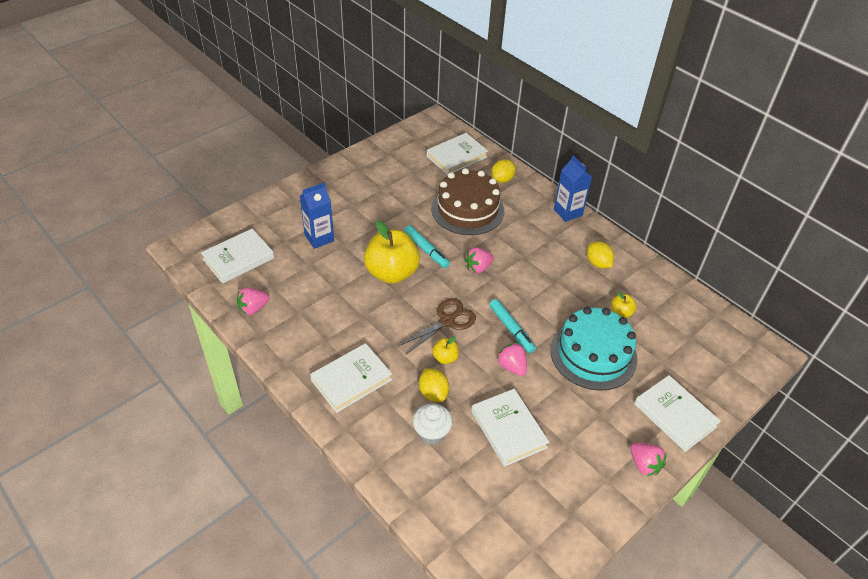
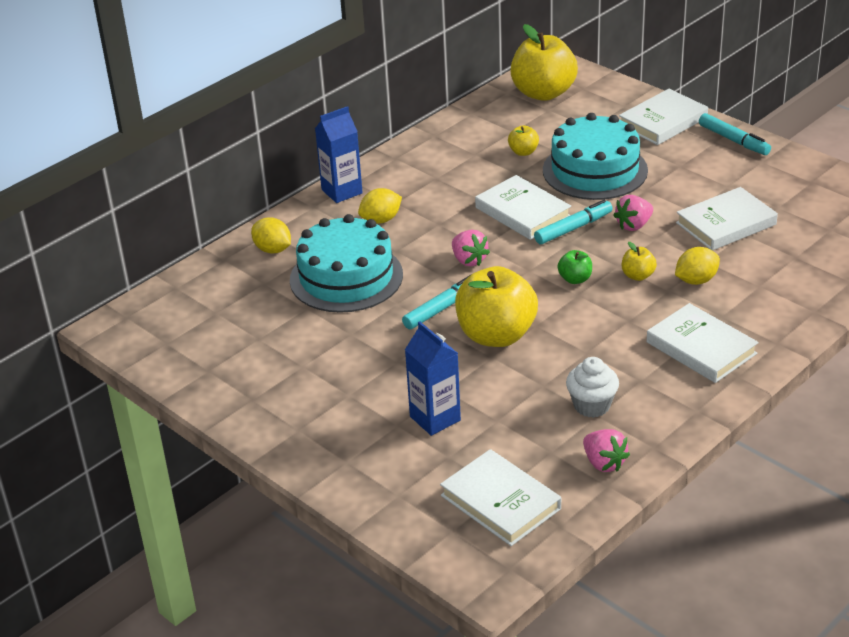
camera: 90 degrees left, 10 degrees down
brown scissors [398,298,476,355] -> green apple [558,250,592,284]
white cupcake [413,404,452,445] -> white cupcake moved to [566,357,619,418]
white book [427,133,488,175] -> white book moved to [475,175,571,240]
brown cake [431,168,504,235] -> turquoise cake [290,214,403,313]
yellow lemon [587,241,614,268] -> yellow lemon moved to [358,188,402,224]
pink strawberry [630,443,667,477] -> turquoise marker [699,113,771,155]
none -> yellow apple [510,24,578,101]

